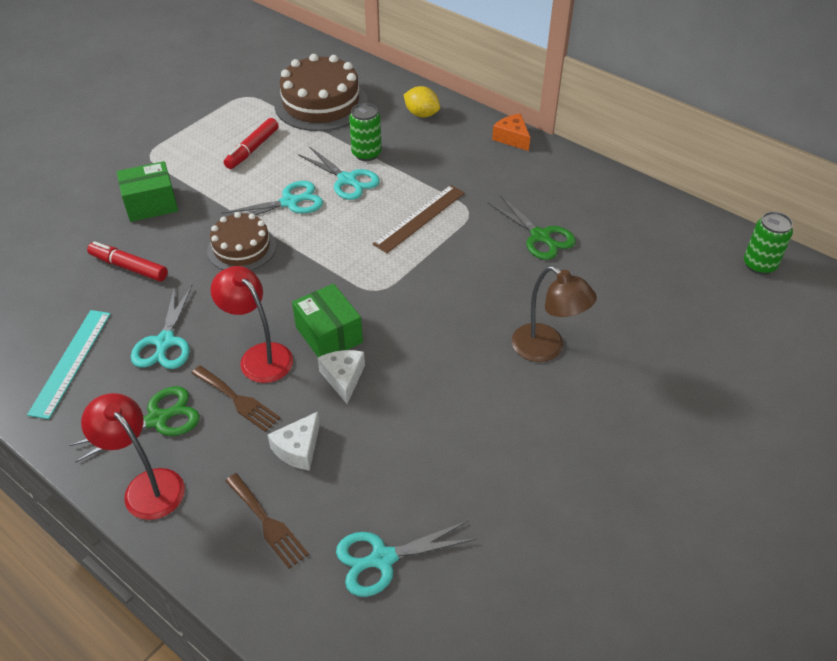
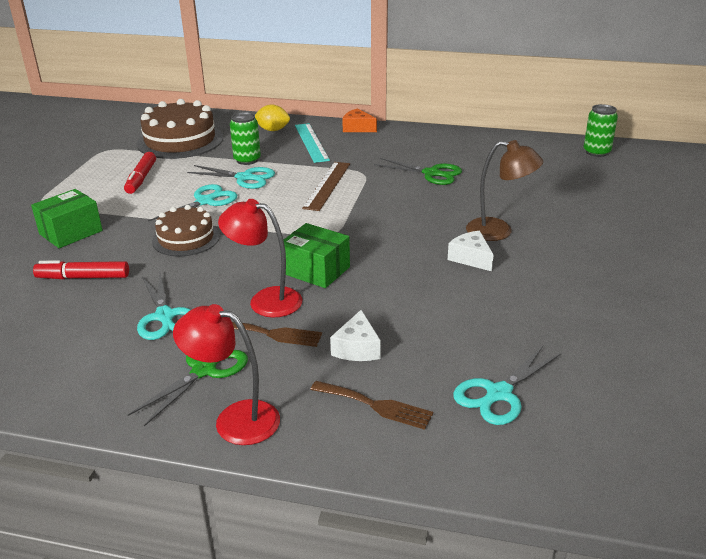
camera: 25 degrees left, 15 degrees down
turquoise ruler [27,310,111,419] -> turquoise ruler moved to [295,123,330,163]
white cheese [318,350,365,404] -> white cheese moved to [448,231,494,271]

